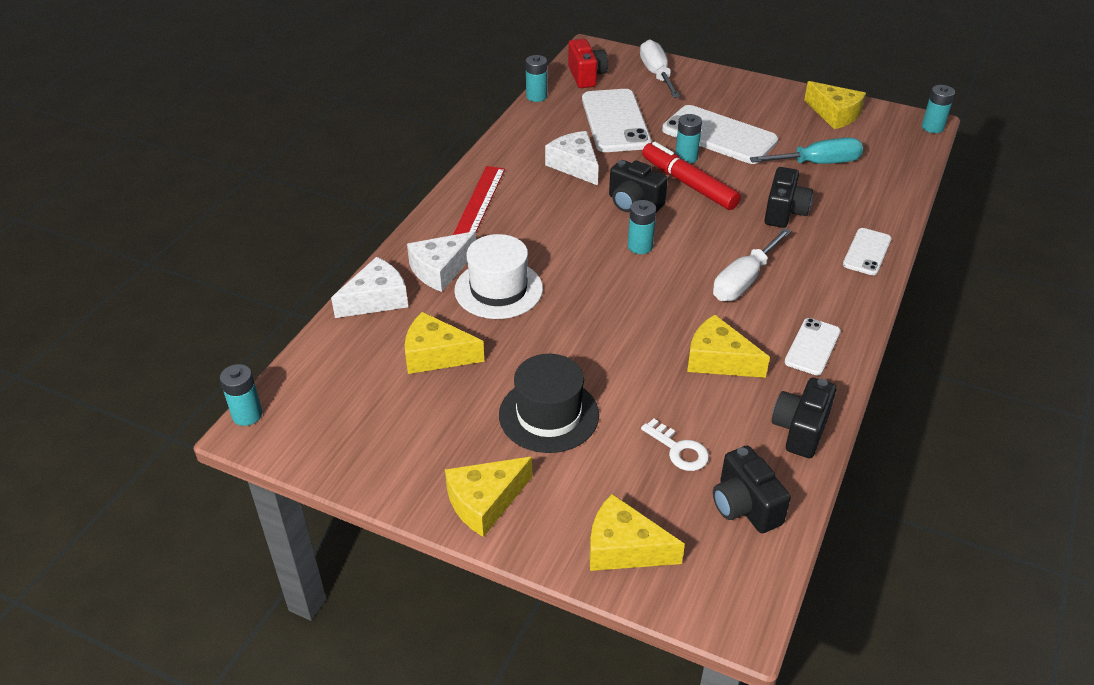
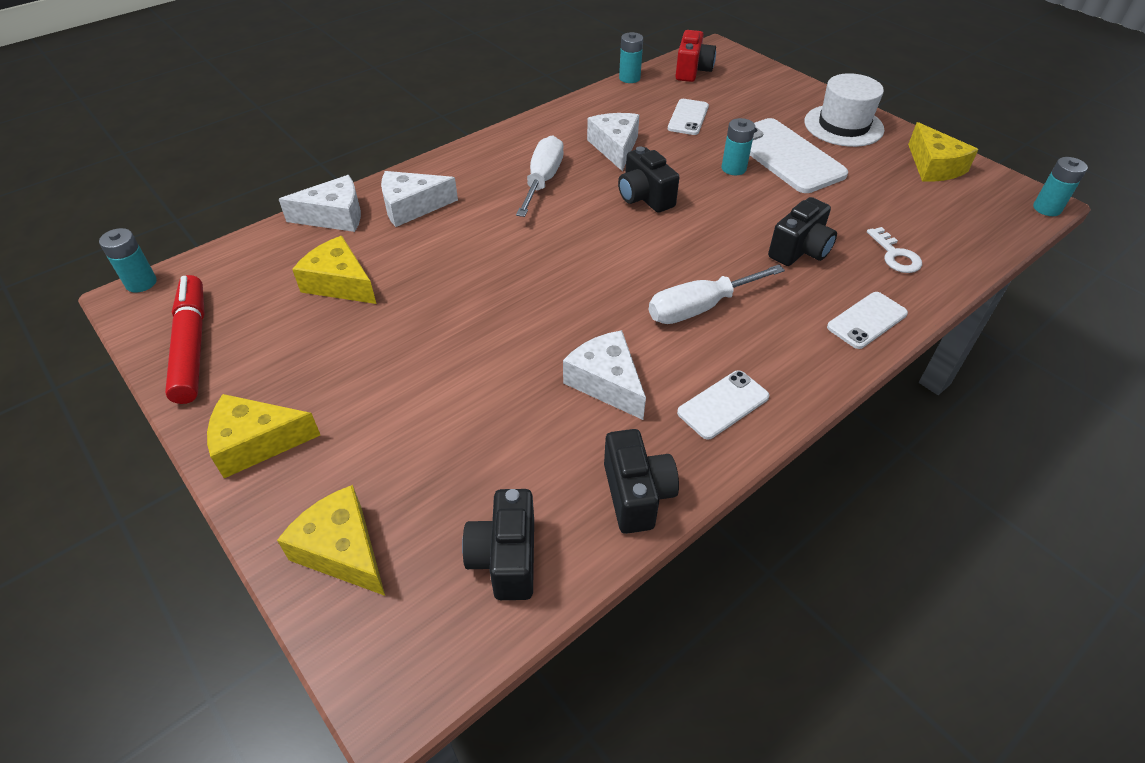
camera: 25 degrees right, 5 degrees up
red ruler [453,166,505,235] -> none
white hat [454,234,543,319] -> white hat moved to [804,73,884,147]
black hat [499,354,599,453] -> none
white phone [582,89,652,152] -> white phone [668,99,709,135], size x0.54
turquoise battery [628,200,656,254] -> none
white screwdriver [640,40,680,98] -> white screwdriver moved to [516,135,564,217]
white key [641,418,709,471] -> white key moved to [867,227,922,273]
red marker [642,142,741,210] -> red marker moved to [165,275,205,404]
yellow cheese [687,314,770,378] -> white cheese [563,330,646,420]
turquoise screwdriver [750,138,863,164] -> none
black camera [771,377,836,458] -> black camera turned 120 degrees clockwise [604,429,679,534]

